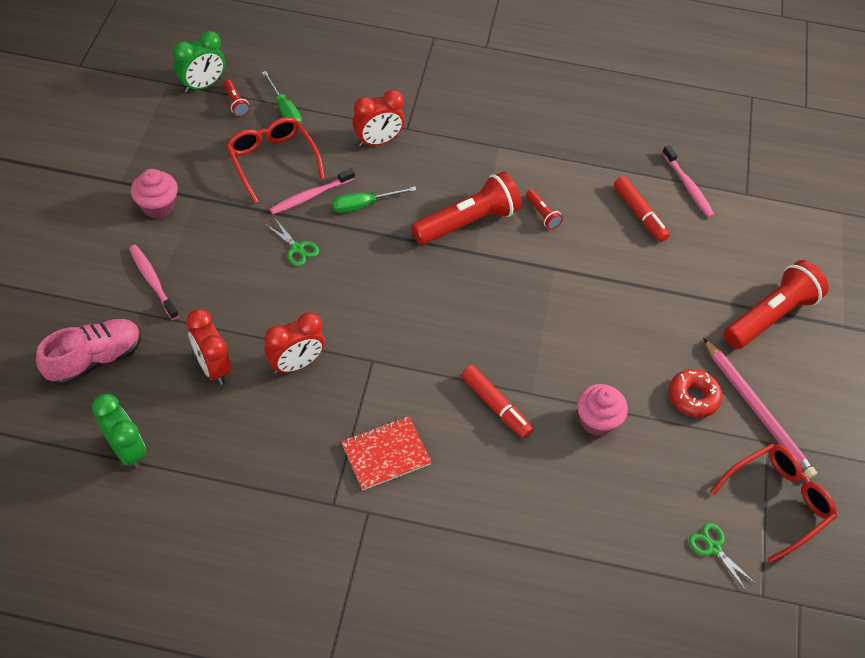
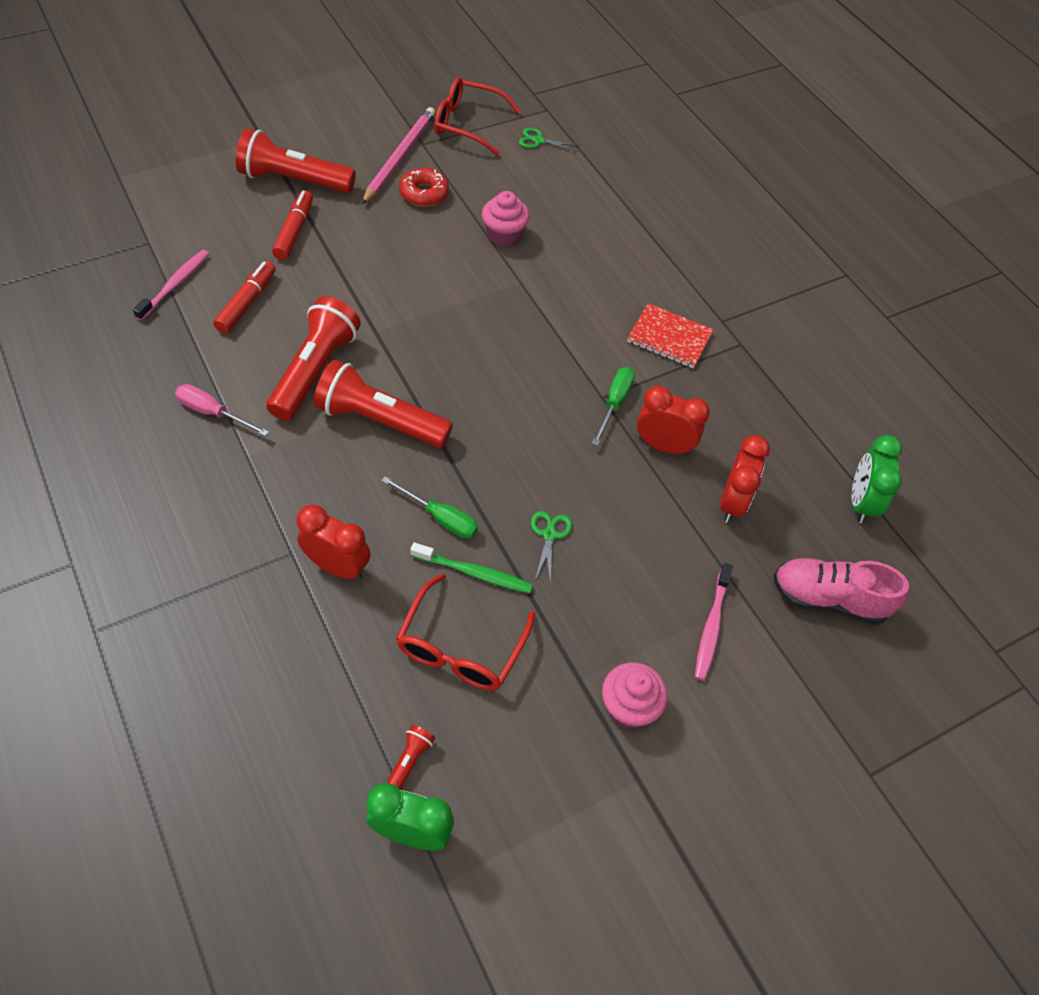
camera: 130 degrees left, 0 degrees up
green screwdriver [262,71,302,124] -> green screwdriver moved to [592,367,635,446]
pink toothbrush [270,168,355,214] -> green toothbrush [410,542,533,594]
red marker [461,365,533,438] -> red marker moved to [272,190,313,260]
red flashlight [526,189,563,229] -> red flashlight [266,296,361,421], size x2.28
green scissors [689,523,756,591] -> green scissors turned 90 degrees clockwise [519,128,580,152]
none -> pink screwdriver [175,384,269,436]

